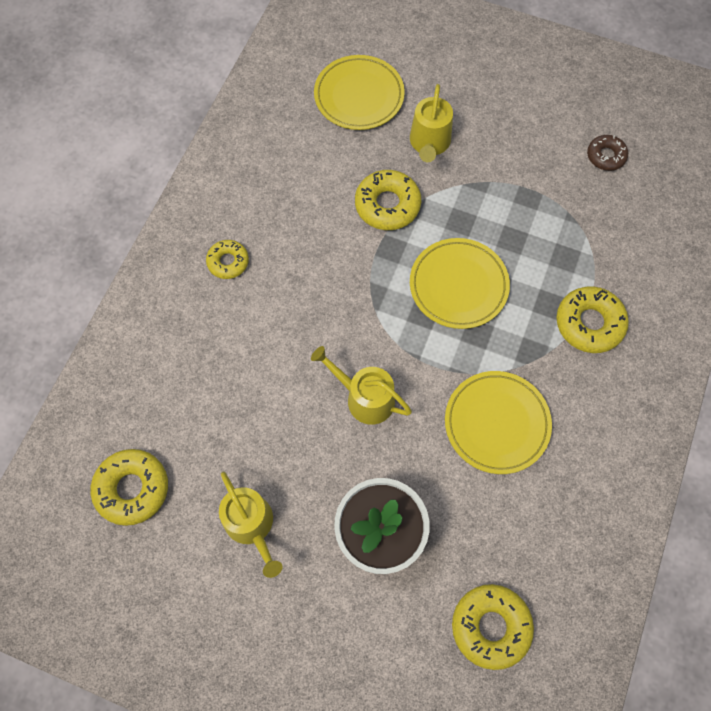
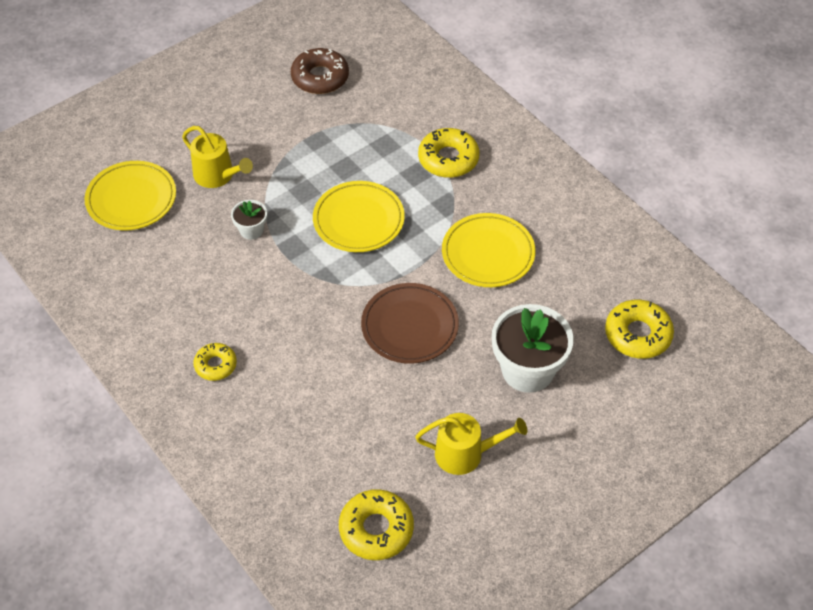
camera: 60 degrees left, 15 degrees down
yellow watering can [311,346,412,425] -> brown plate [361,283,459,364]
yellow donut [355,170,421,230] -> white flower pot [231,200,267,240]
brown donut [587,135,628,171] -> brown donut [291,48,349,94], size x1.61

